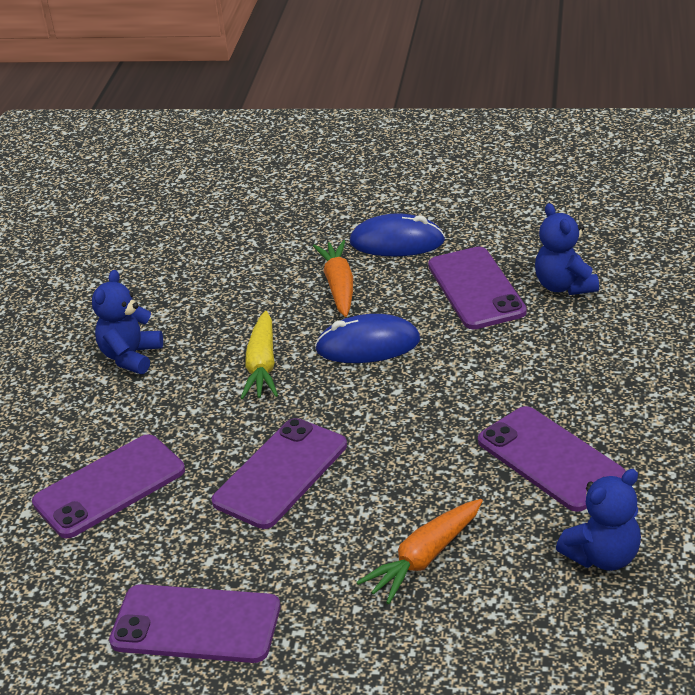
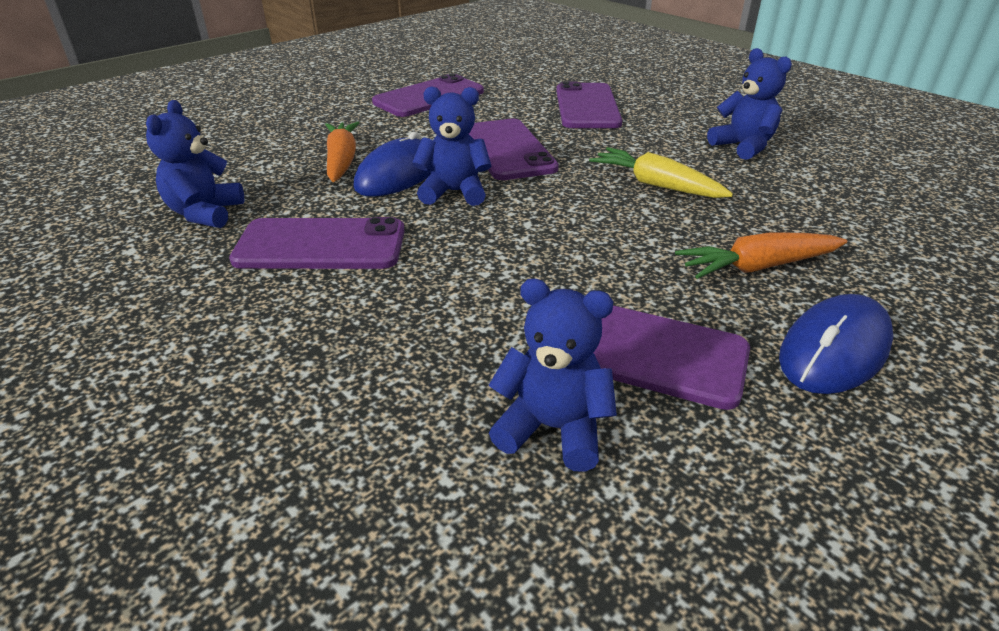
camera: 125 degrees right, 0 degrees up
orange carrot [313,240,353,317] -> orange carrot turned 135 degrees clockwise [675,233,847,279]
blue mouse [315,314,420,363] -> blue mouse moved to [353,132,431,197]
none -> blue teddy bear [412,86,492,206]

